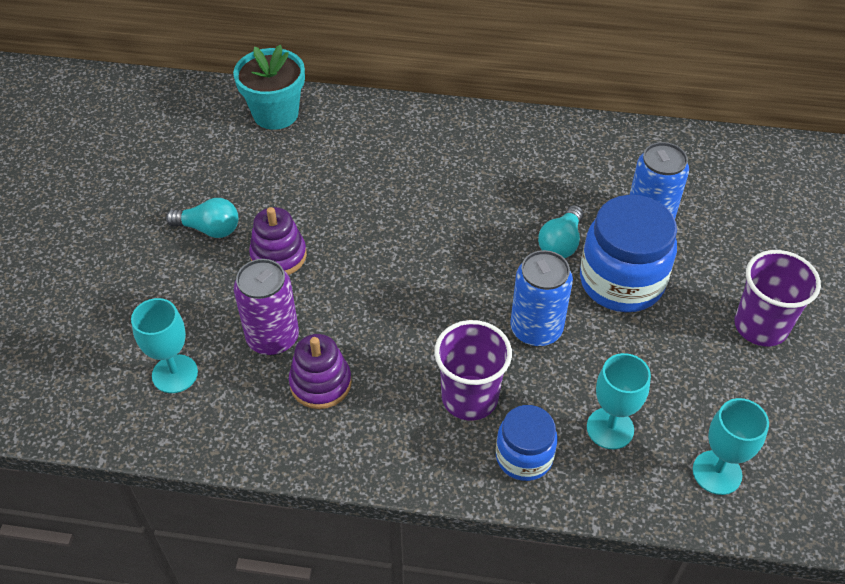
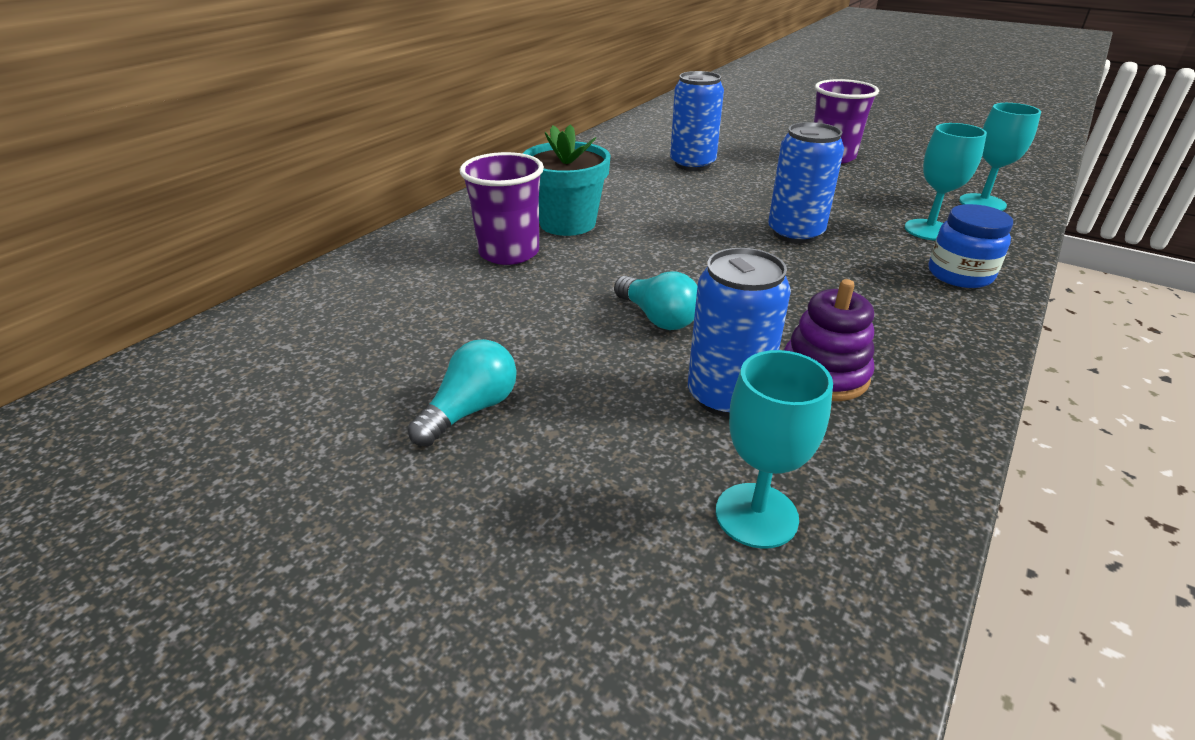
camera: 65 degrees left, 15 degrees down
turquoise flower pot [233,45,305,130] -> turquoise flower pot moved to [522,124,611,236]
purple can [234,259,299,355] -> blue can [688,248,791,417]
purple stacking toy [249,207,307,275] -> none
purple cup [434,320,512,421] -> purple cup moved to [460,152,544,265]
turquoise light bulb [538,205,583,258] -> turquoise light bulb moved to [614,271,697,330]
blue jar [580,195,677,312] -> none

